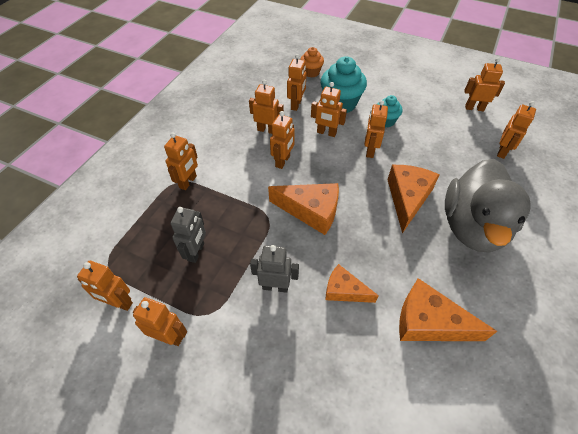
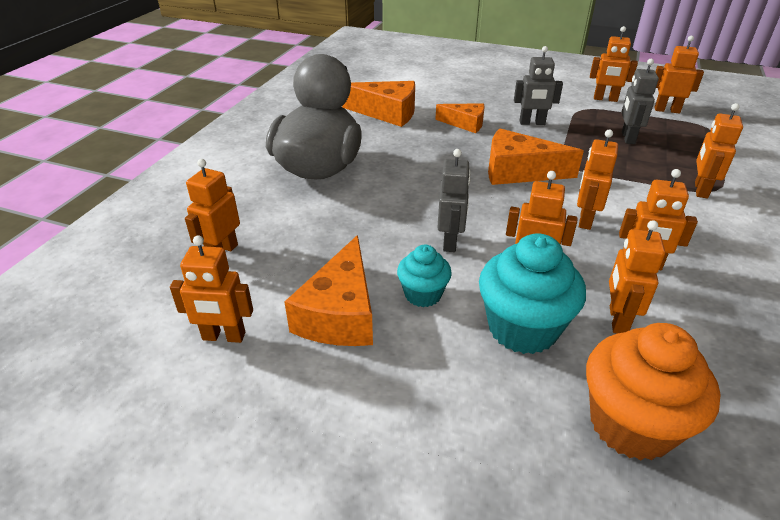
camera: 175 degrees right, 15 degrees down
orange cupcake [300,47,324,77] -> orange cupcake [586,323,721,460], size x1.75
orange robot [364,100,388,158] -> grey robot [437,149,471,252]
orange cheese [387,165,440,233] -> orange cheese moved to [284,235,373,346]

